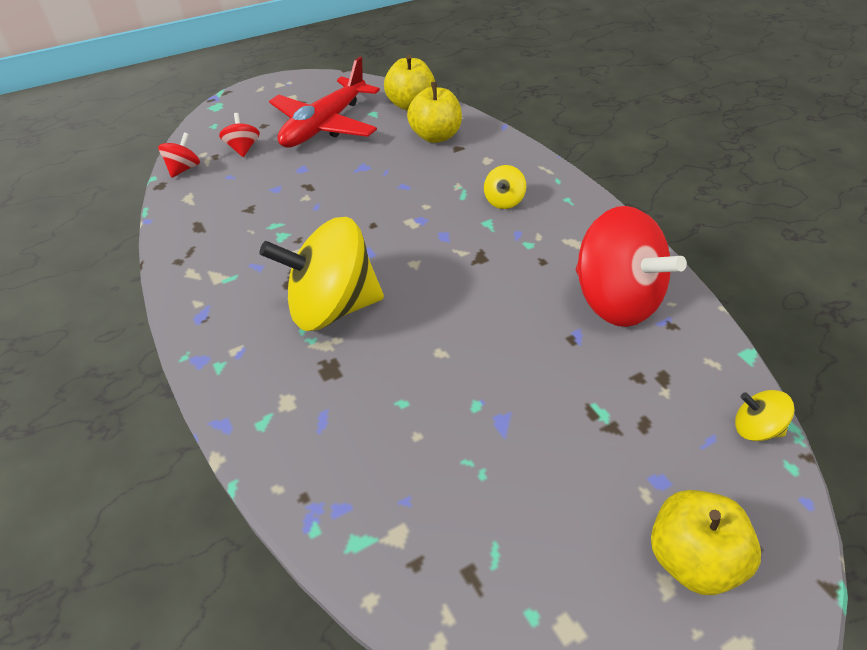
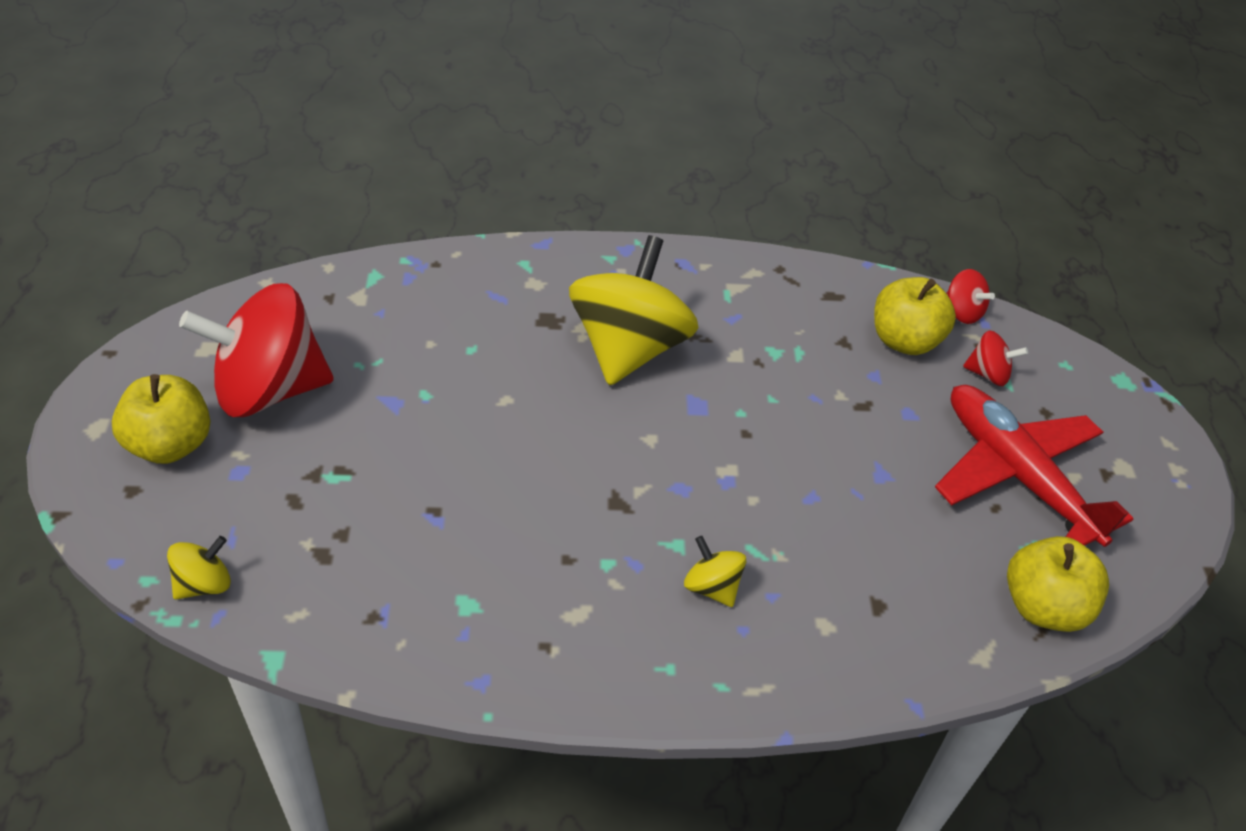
camera: 115 degrees right, 0 degrees up
yellow apple [407,82,462,143] -> yellow apple moved to [874,277,956,355]
red spinning top [575,206,687,327] -> red spinning top moved to [179,283,334,417]

